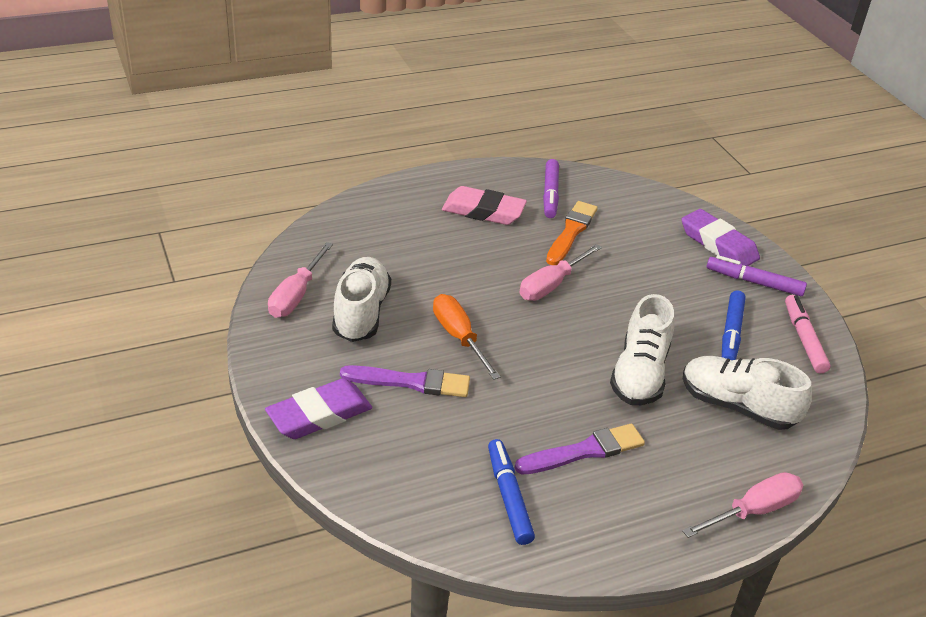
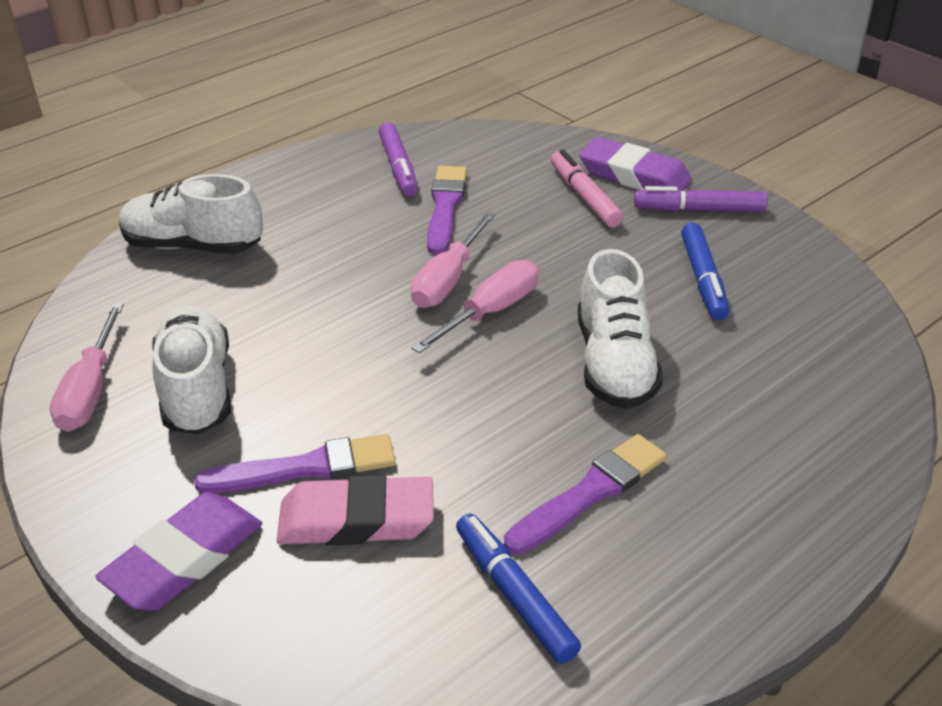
camera: 15 degrees left, 0 degrees up
orange screwdriver [433,294,501,380] -> none
pink eraser [442,186,527,225] -> pink eraser moved to [277,475,434,545]
orange brush [546,201,598,265] -> purple brush [427,166,467,255]
pink screwdriver [682,472,803,538] -> pink screwdriver moved to [411,260,538,353]
white shoe [683,356,812,430] -> white shoe moved to [119,174,263,254]
pink marker [785,295,830,374] -> pink marker moved to [551,150,623,228]

